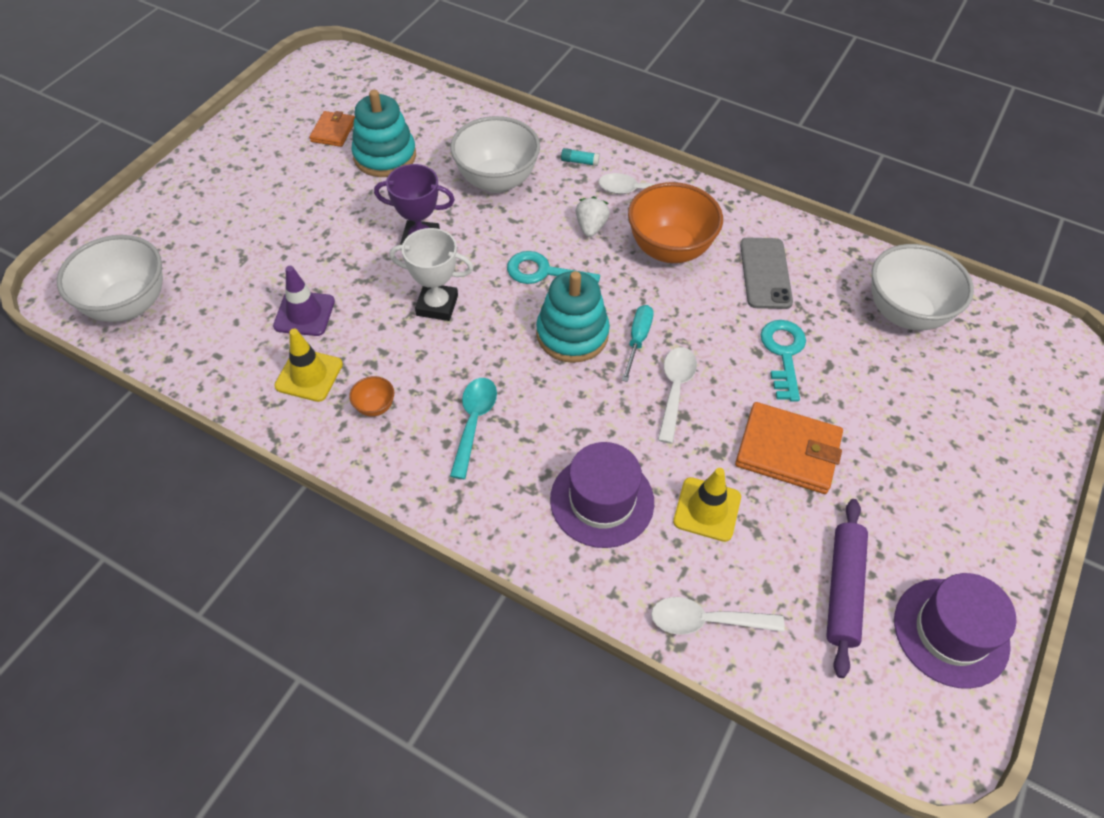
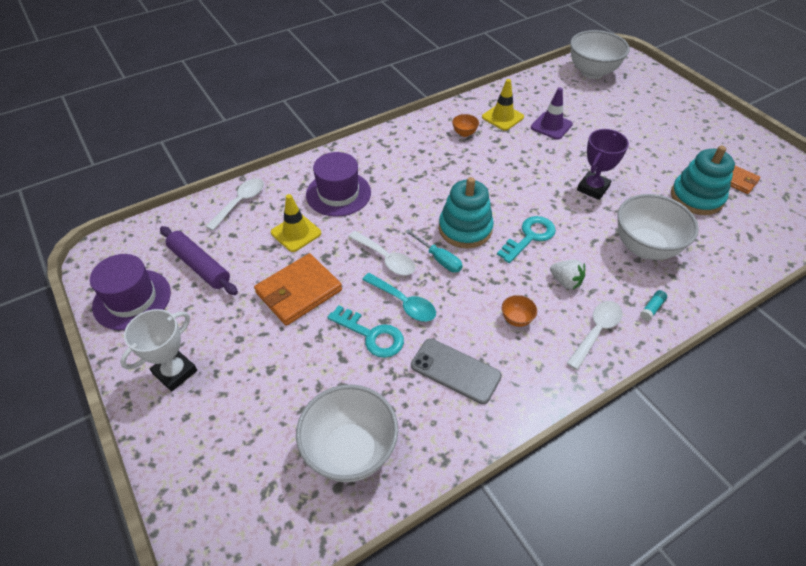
camera: 120 degrees right, 5 degrees down
white trophy [389,228,473,321] -> white trophy moved to [120,309,197,392]
turquoise spoon [450,378,497,479] -> turquoise spoon moved to [362,273,436,322]
orange bowl [628,182,723,263] -> orange bowl [502,295,537,327], size x0.42

